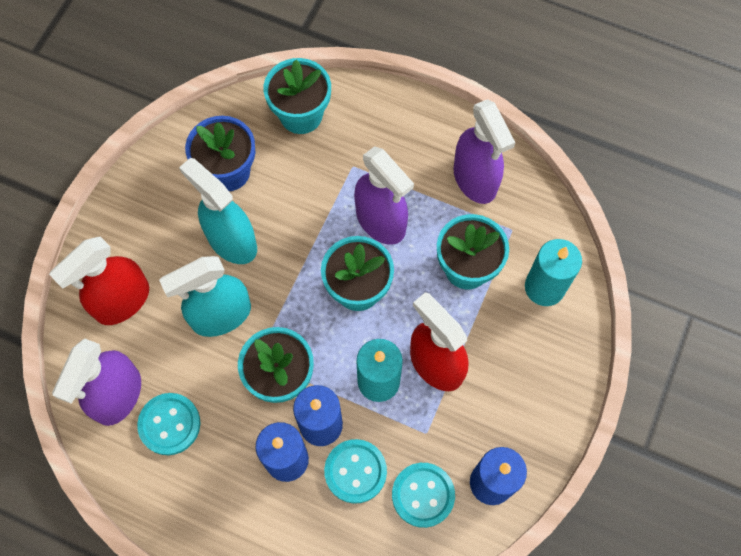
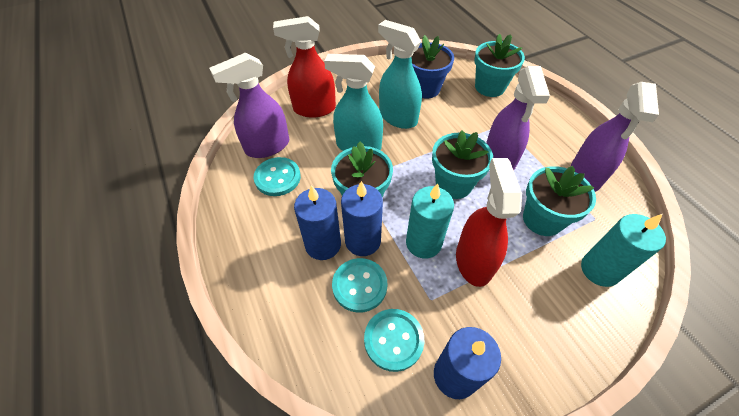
camera: 40 degrees right, 15 degrees down
turquoise spray bottle [179,158,257,264] -> turquoise spray bottle turned 45 degrees counterclockwise [378,20,422,129]

